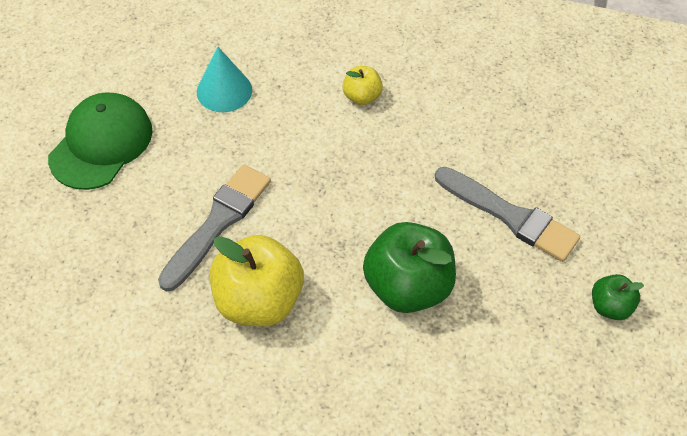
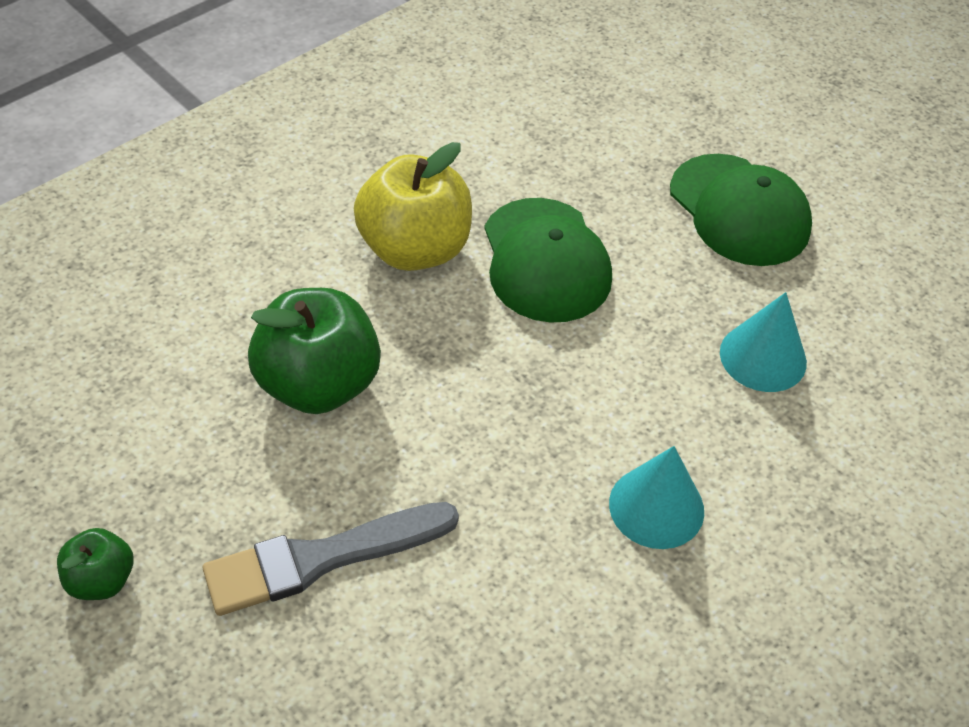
camera: 120 degrees right, 5 degrees down
grey brush [158,165,271,291] -> green cap [484,198,612,323]
yellow apple [342,66,383,105] -> turquoise cone [609,446,704,549]

